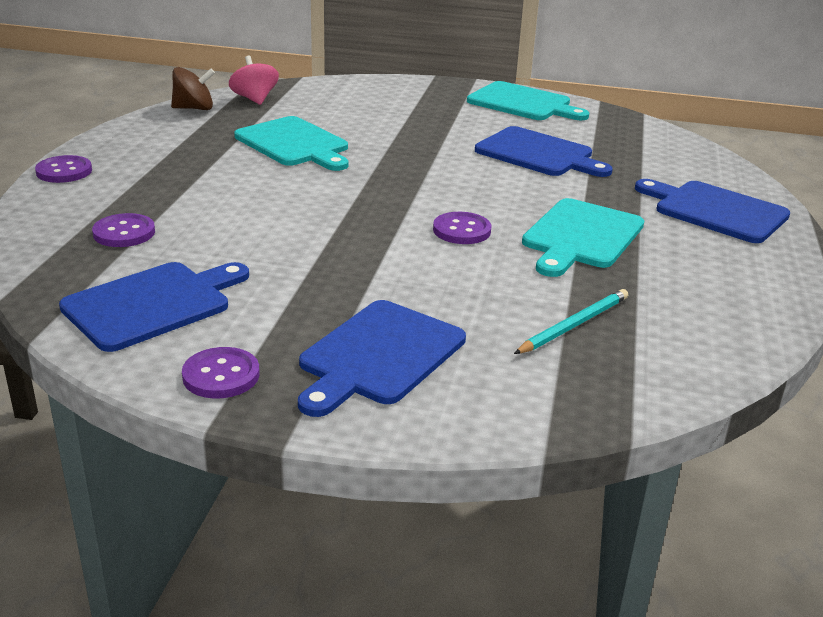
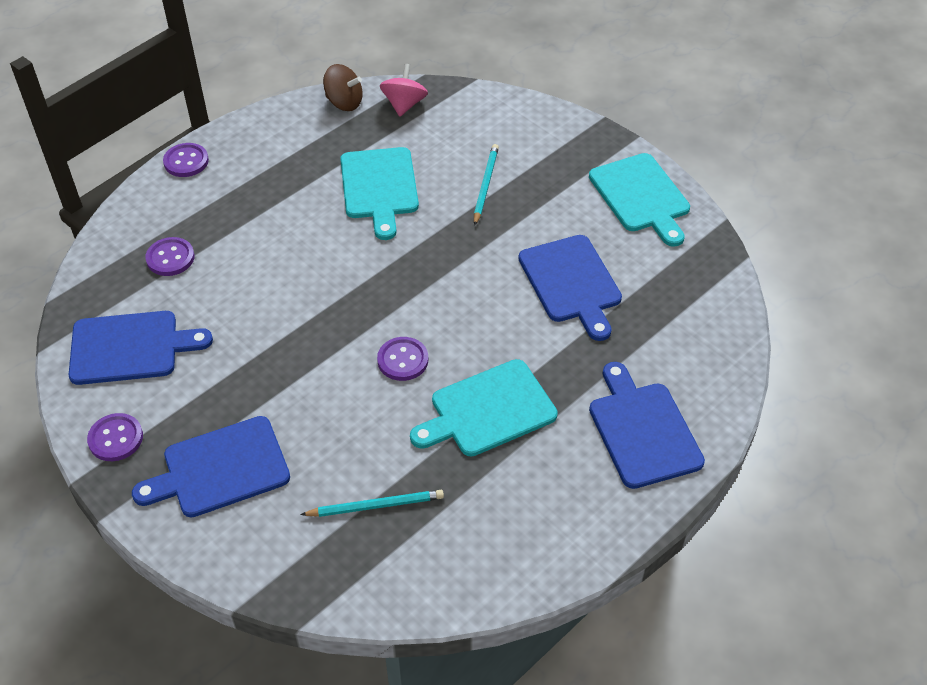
camera: 35 degrees right, 20 degrees up
none -> turquoise pencil [474,144,499,226]

